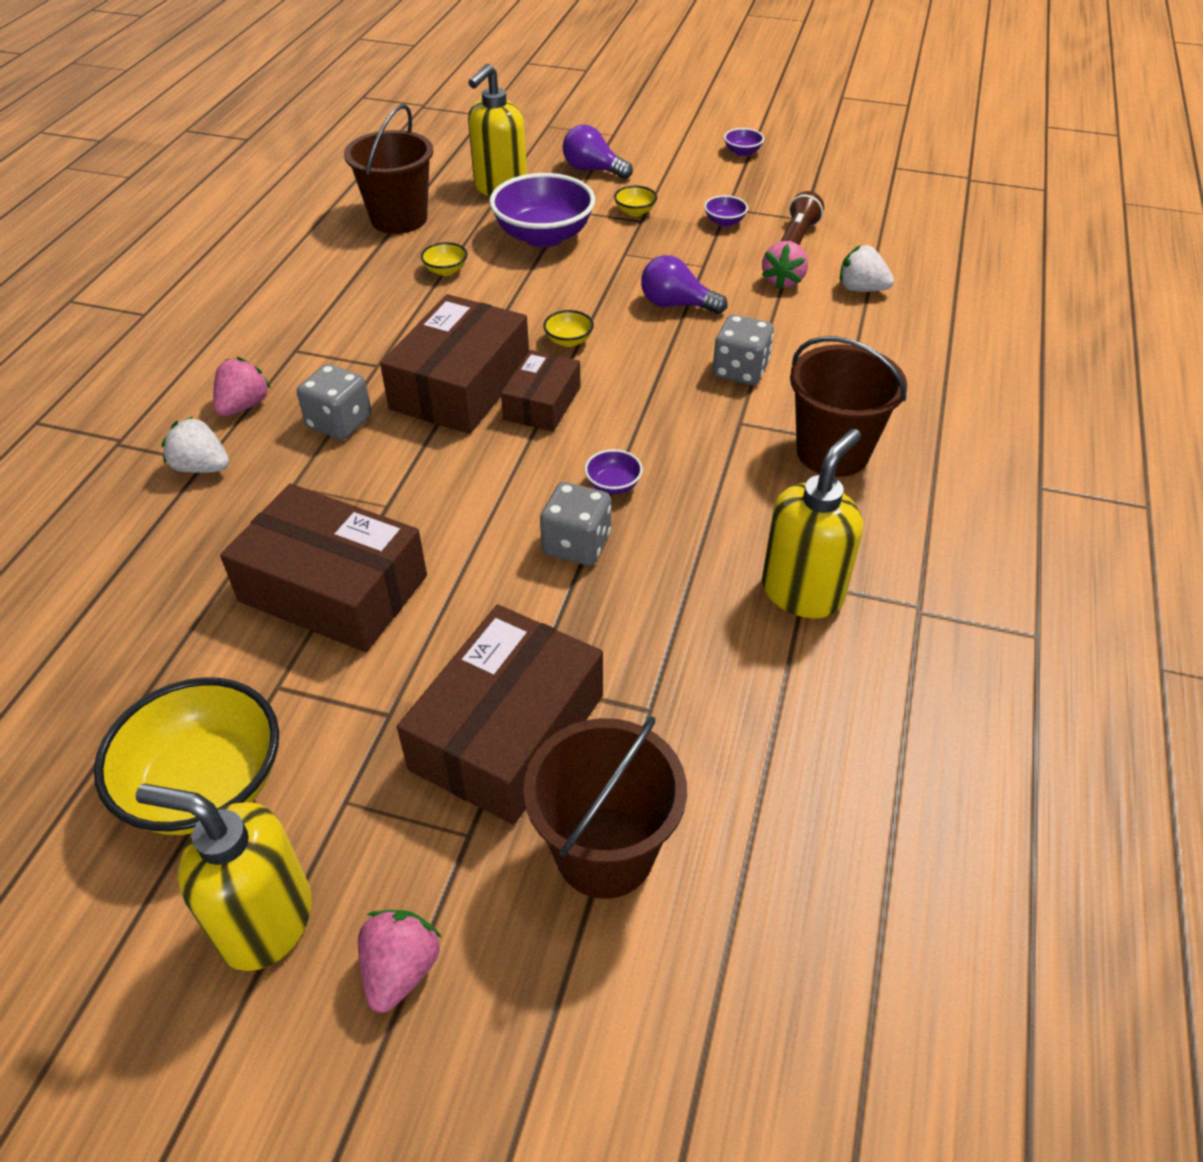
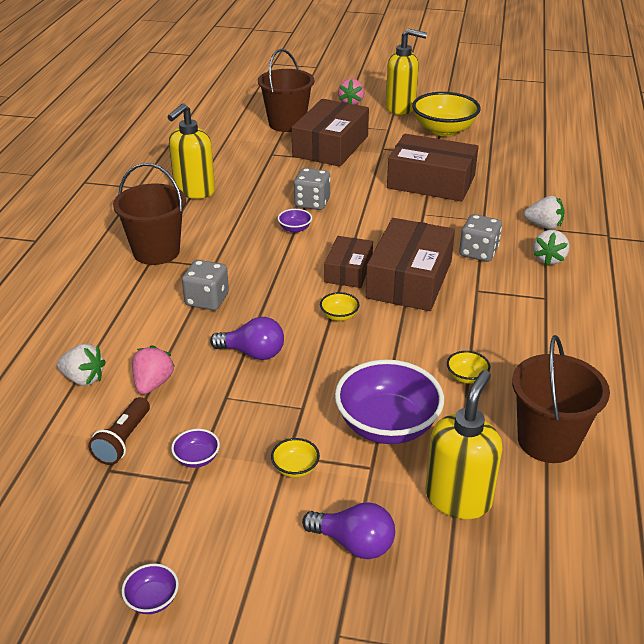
camera: 175 degrees right, 10 degrees down
pink strawberry [213,357,271,416] -> white strawberry [533,230,570,266]

